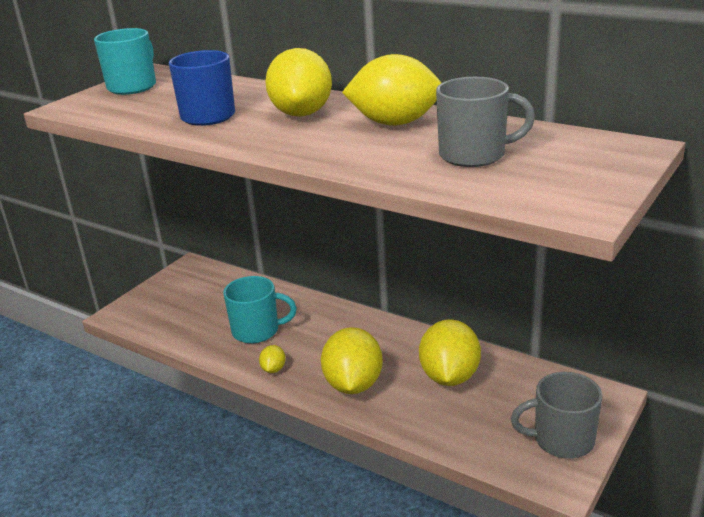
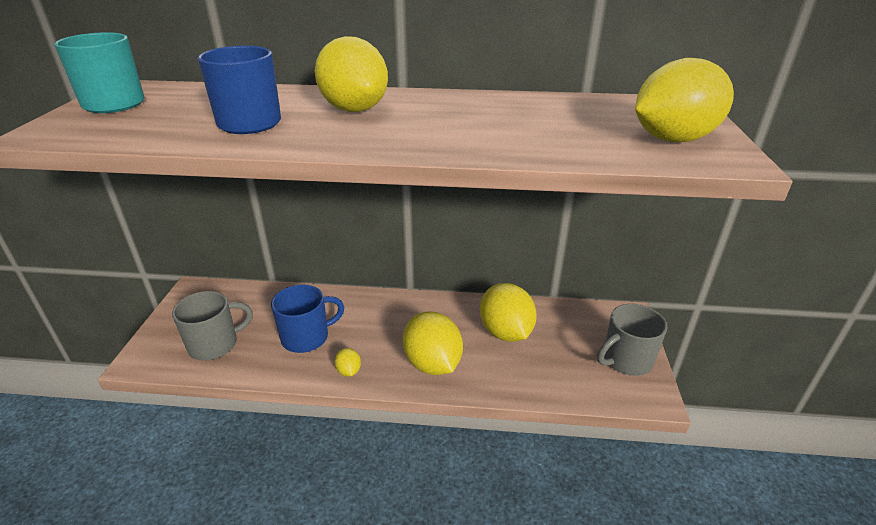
camera: 30 degrees left, 5 degrees up
turquoise mug [223,276,297,344] -> blue mug [271,285,344,353]
yellow lemon [342,54,441,126] -> yellow lemon moved to [635,58,734,143]
grey mug [436,77,535,167] -> grey mug moved to [172,291,253,361]

